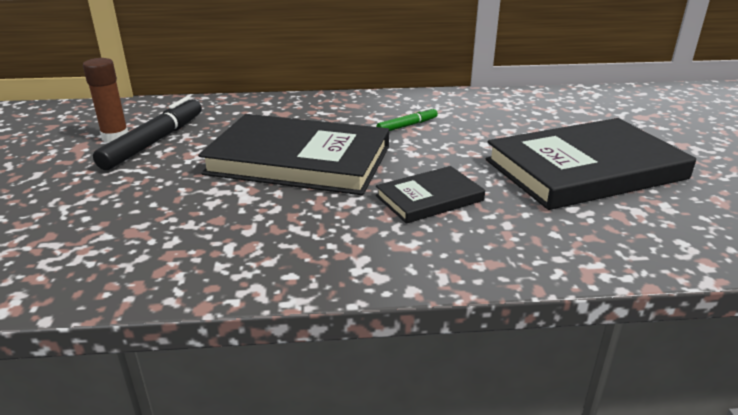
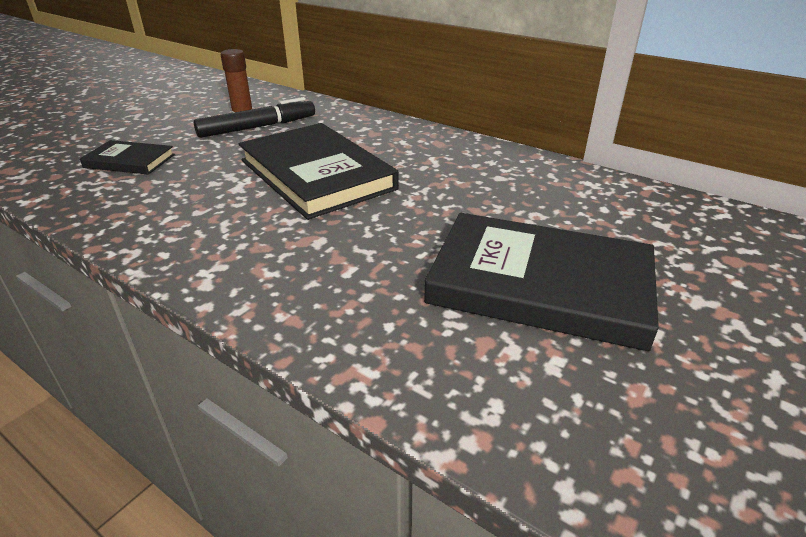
camera: 40 degrees right, 5 degrees up
green marker [376,107,438,131] -> none
black book [376,166,485,224] -> black book moved to [80,140,175,175]

